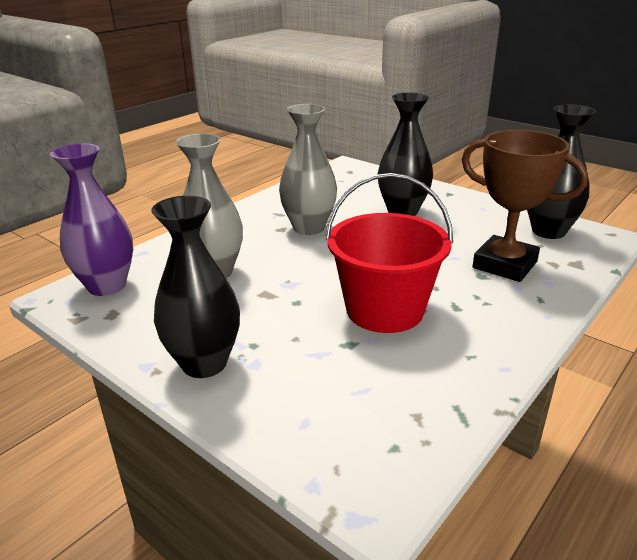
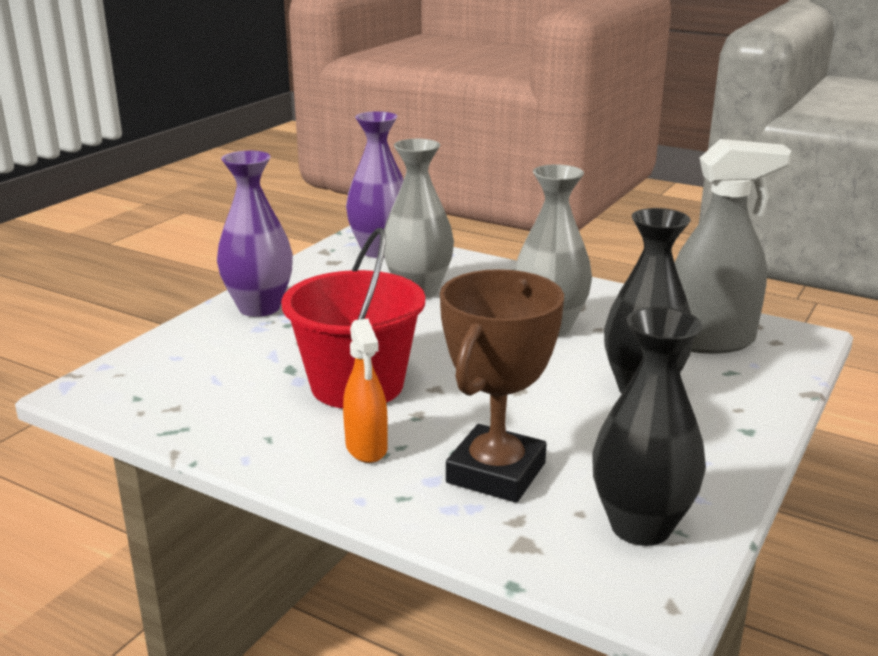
camera: 80 degrees right, 5 degrees down
black vase [151,196,240,378] -> purple vase [217,151,293,317]
none -> orange spray bottle [343,319,388,463]
none -> grey spray bottle [674,139,792,354]

